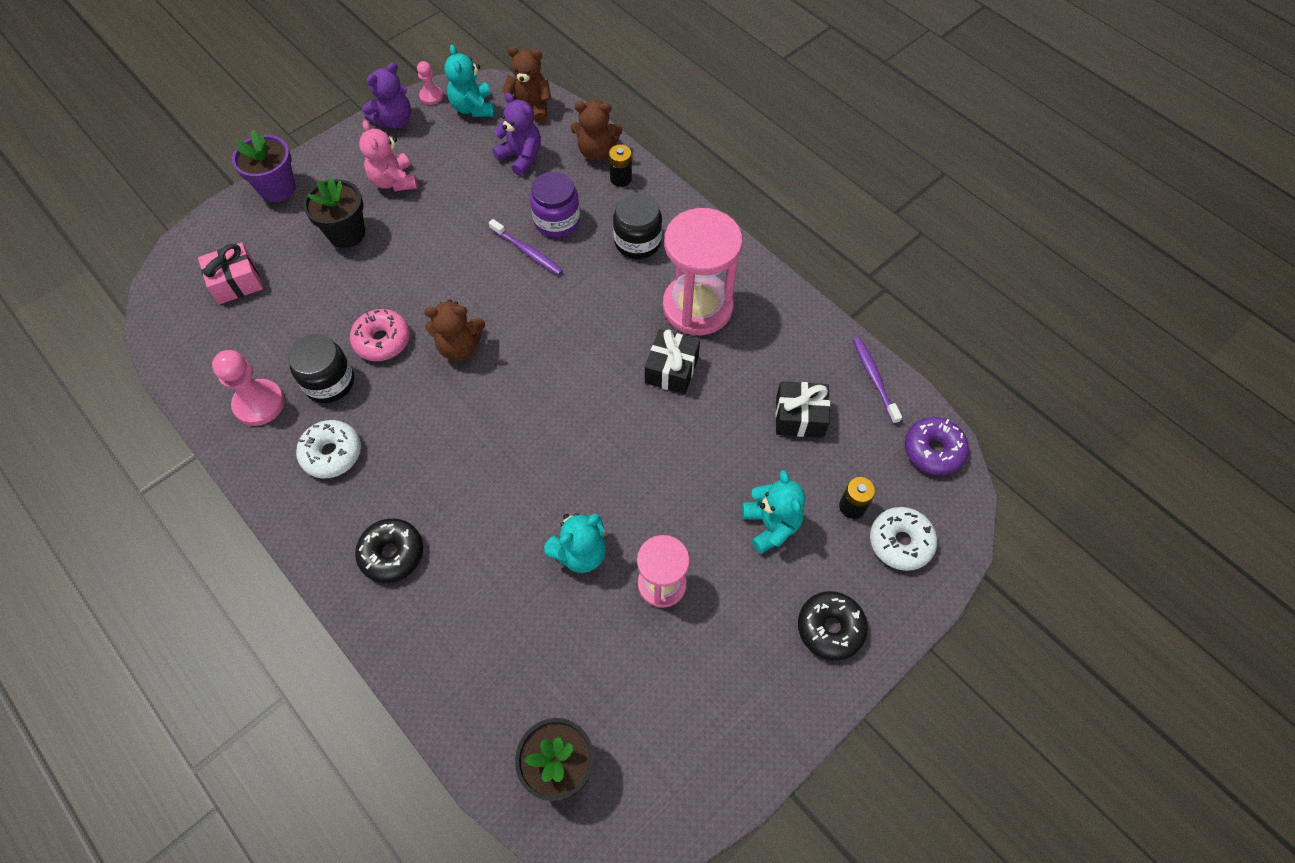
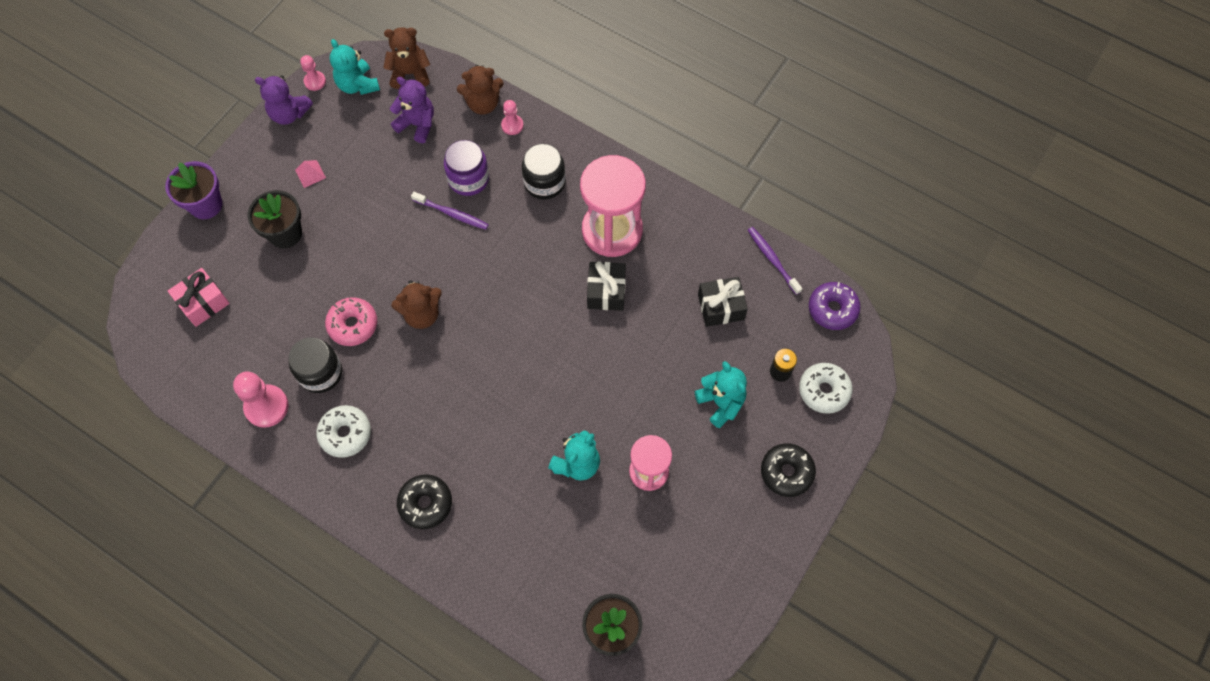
camera: 15 degrees left, 5 degrees up
pink teddy bear [359,120,417,191] -> pink pyramid [295,160,326,188]
purple teddy bear [362,63,411,129] -> purple teddy bear turned 75 degrees clockwise [255,75,313,125]
black battery [609,145,632,187] -> pink pawn [501,100,523,135]

